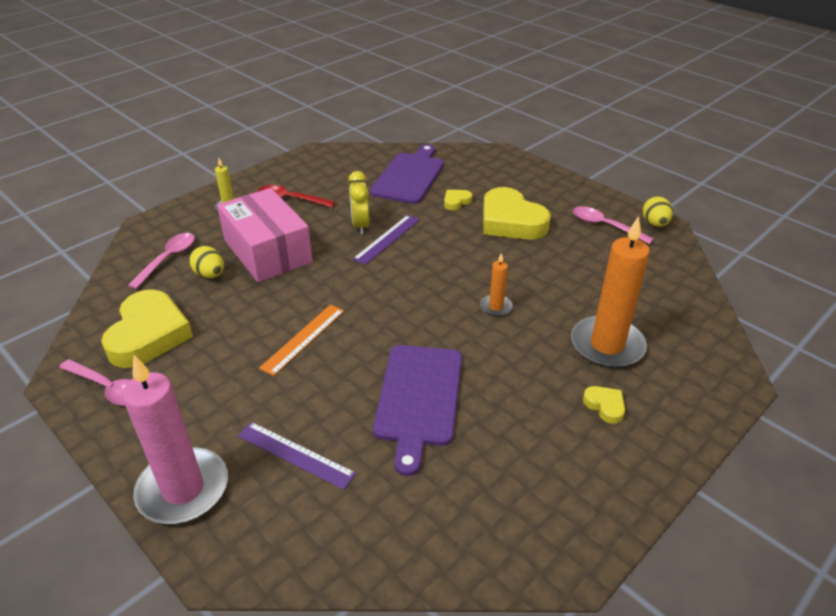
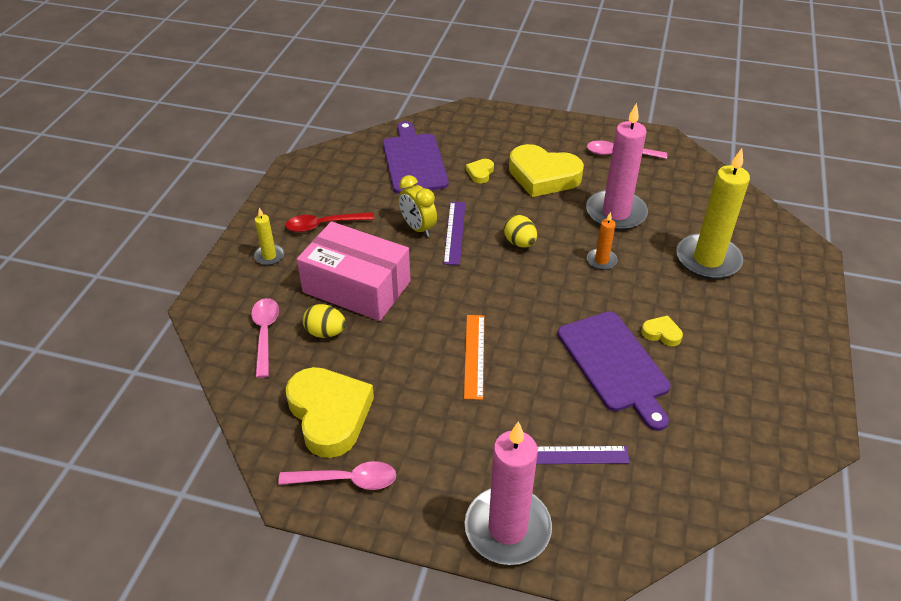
camera: 30 degrees left, 5 degrees up
orange candle [571,216,650,368] -> yellow candle [676,148,750,279]
yellow heart [583,386,625,424] -> yellow heart moved to [641,315,683,347]
yellow egg [643,196,673,227] -> yellow egg moved to [504,215,537,247]
none -> pink candle [586,103,648,231]

